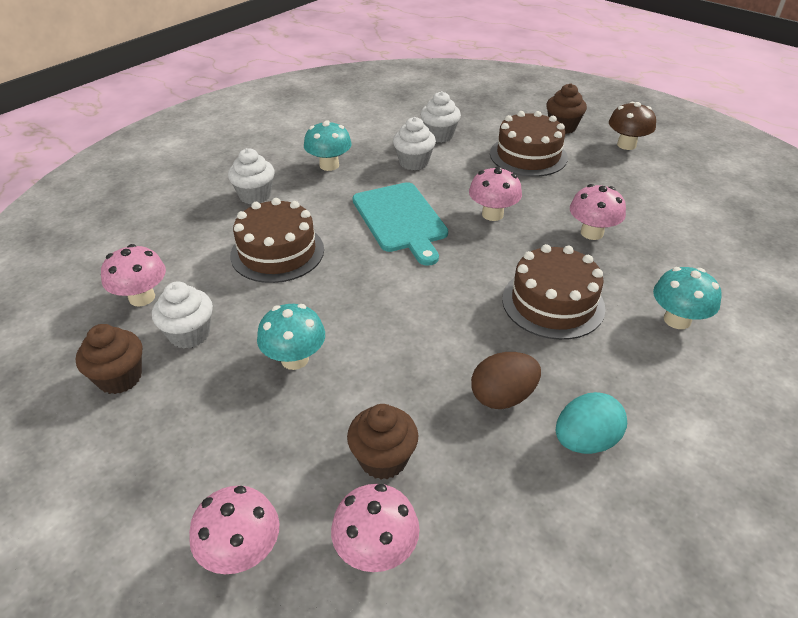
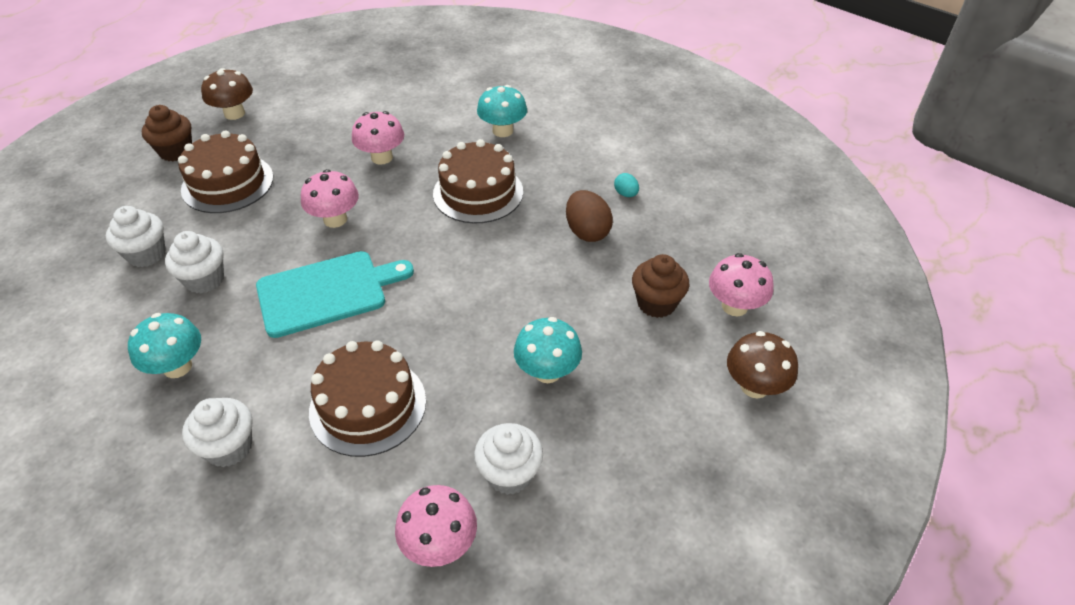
camera: 90 degrees left, 5 degrees up
brown cupcake [76,324,142,394] -> none
pink mushroom [189,486,279,574] -> brown mushroom [727,331,798,398]
turquoise egg [556,392,627,454] -> turquoise egg [614,173,639,197], size x0.54

